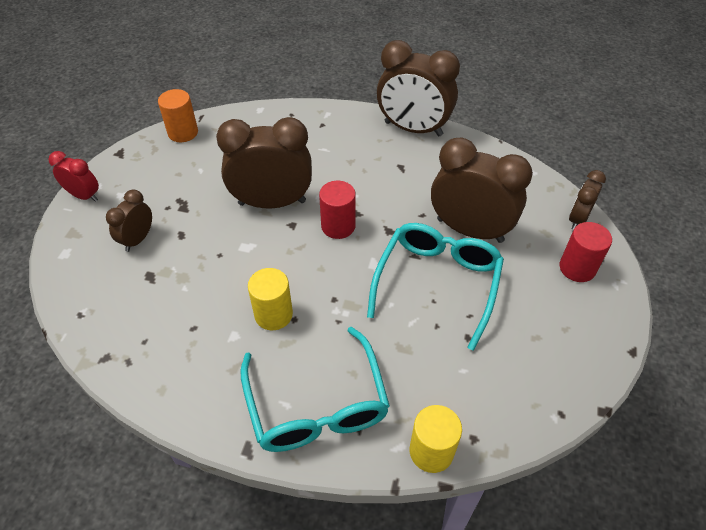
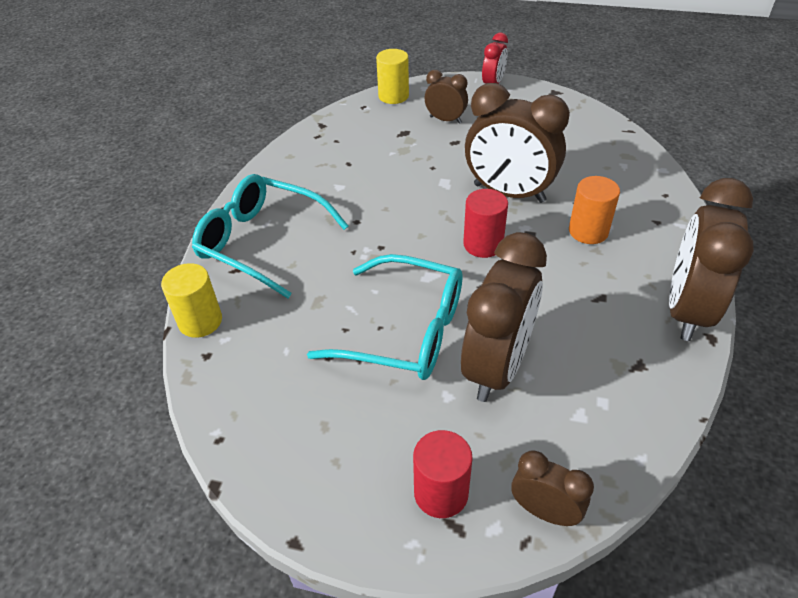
camera: 90 degrees right, 5 degrees down
orange cylinder [158,89,198,142] -> orange cylinder moved to [569,176,620,244]
brown clock [216,117,312,208] -> brown clock turned 120 degrees clockwise [465,83,570,203]
turquoise glasses [240,327,390,452] -> turquoise glasses turned 45 degrees clockwise [192,174,348,298]
yellow cylinder [248,268,293,330] -> yellow cylinder moved to [376,49,409,104]

